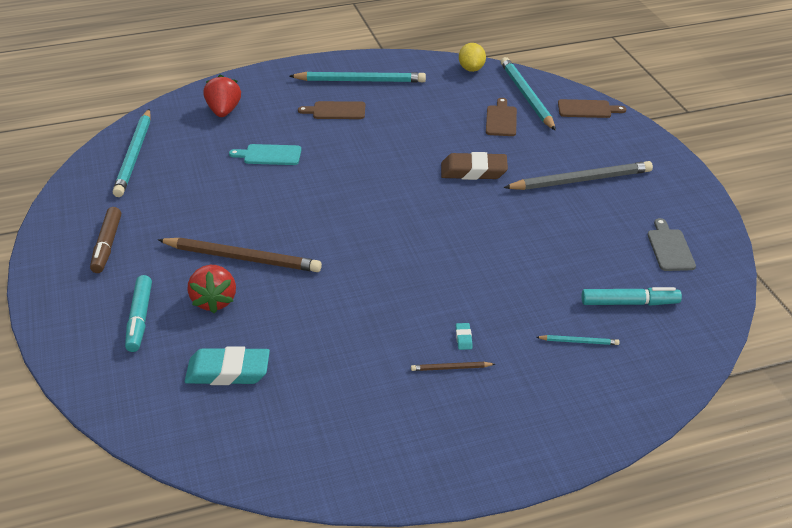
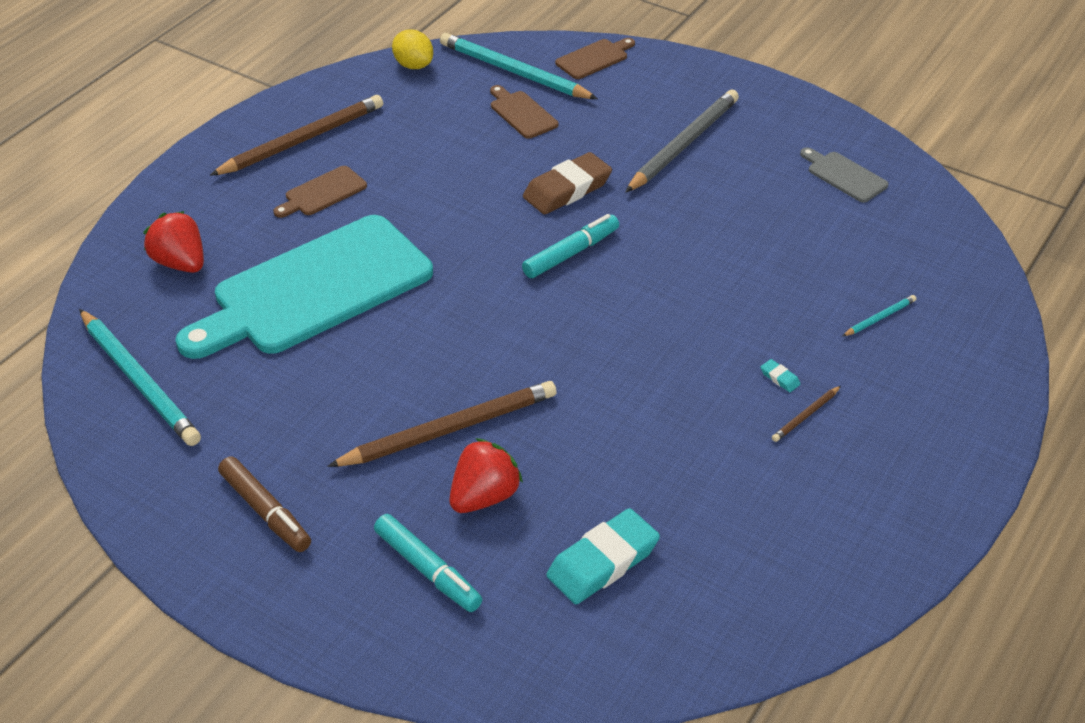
camera: 40 degrees left, 5 degrees up
red strawberry [187,265,236,313] -> red strawberry turned 90 degrees counterclockwise [449,438,523,513]
turquoise cutting board [229,144,301,165] -> turquoise cutting board [176,215,433,359], size x2.50
turquoise pencil [290,72,426,83] -> brown pencil [209,95,383,176]
turquoise marker [582,287,682,306] -> turquoise marker moved to [522,214,619,278]

